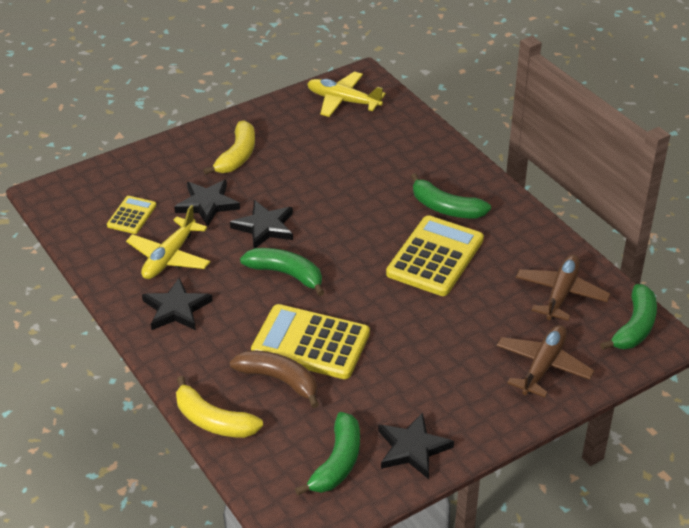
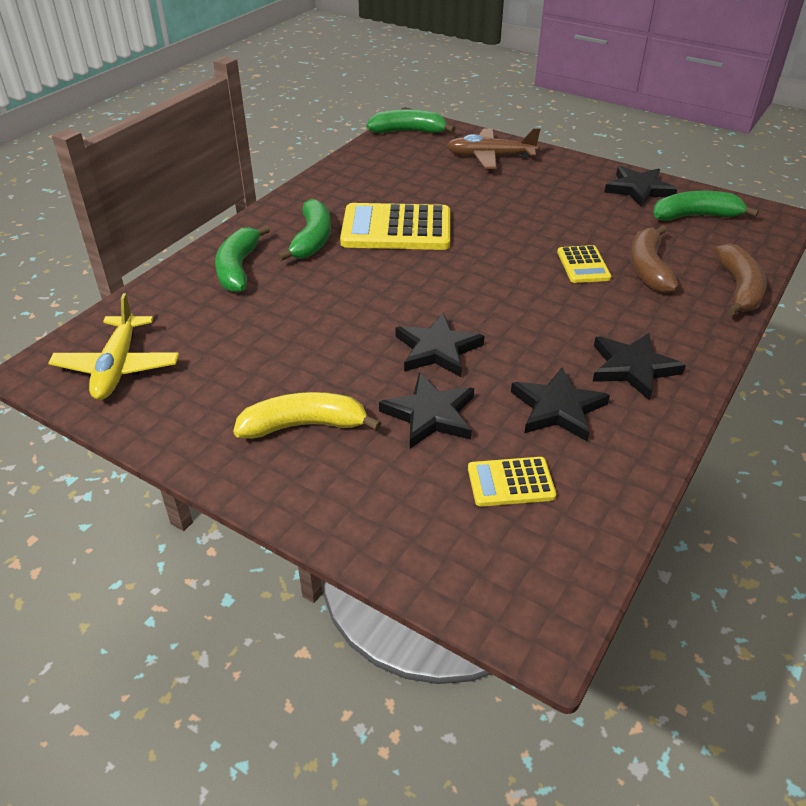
camera: 115 degrees left, 0 degrees up
yellow plane [126,205,210,279] -> black star [511,367,610,442]
yellow banana [176,376,263,438] -> brown banana [715,243,767,316]
green banana [240,248,325,296] -> green banana moved to [215,225,270,293]
yellow calculator [251,304,370,379] -> yellow calculator [557,245,611,283], size x0.52
brown plane [516,254,610,321] -> none

